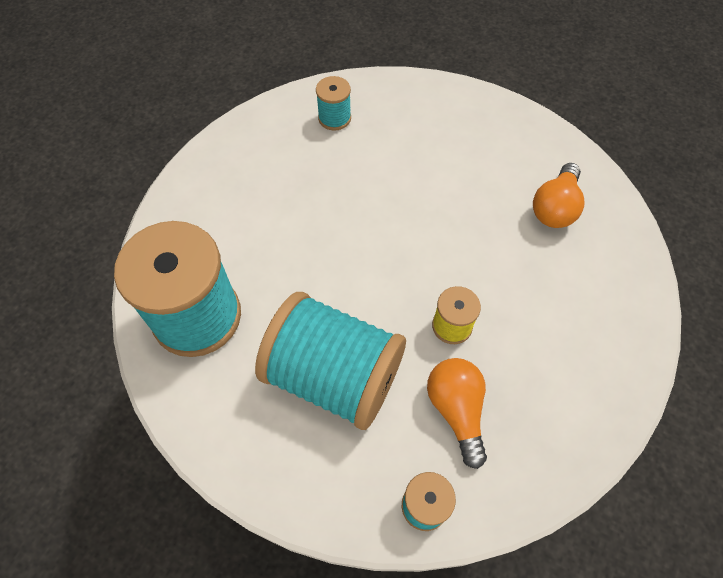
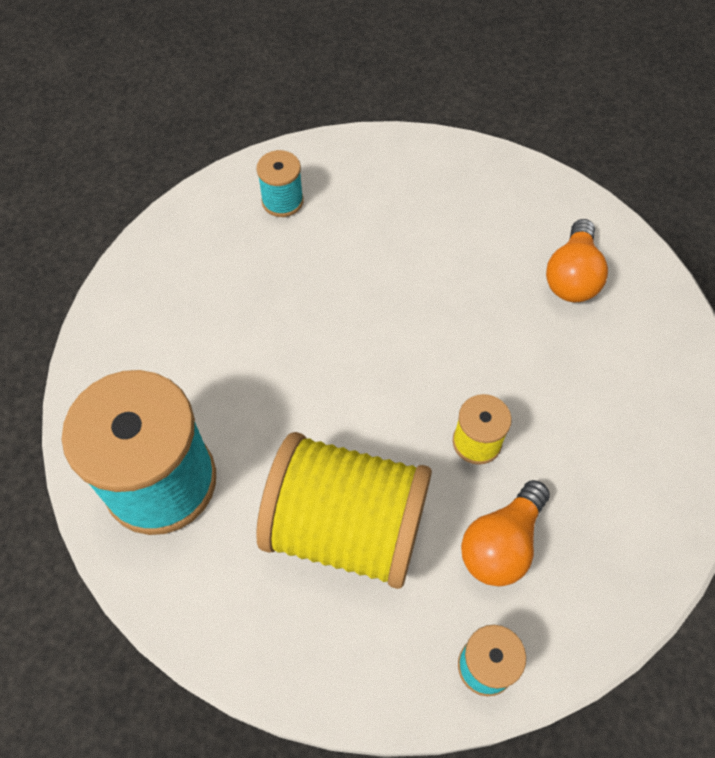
camera: 10 degrees left, 0 degrees up
turquoise spool [255,292,406,430] -> yellow spool [256,432,432,589]
orange light bulb [427,358,487,469] -> orange light bulb turned 120 degrees counterclockwise [461,480,550,586]

